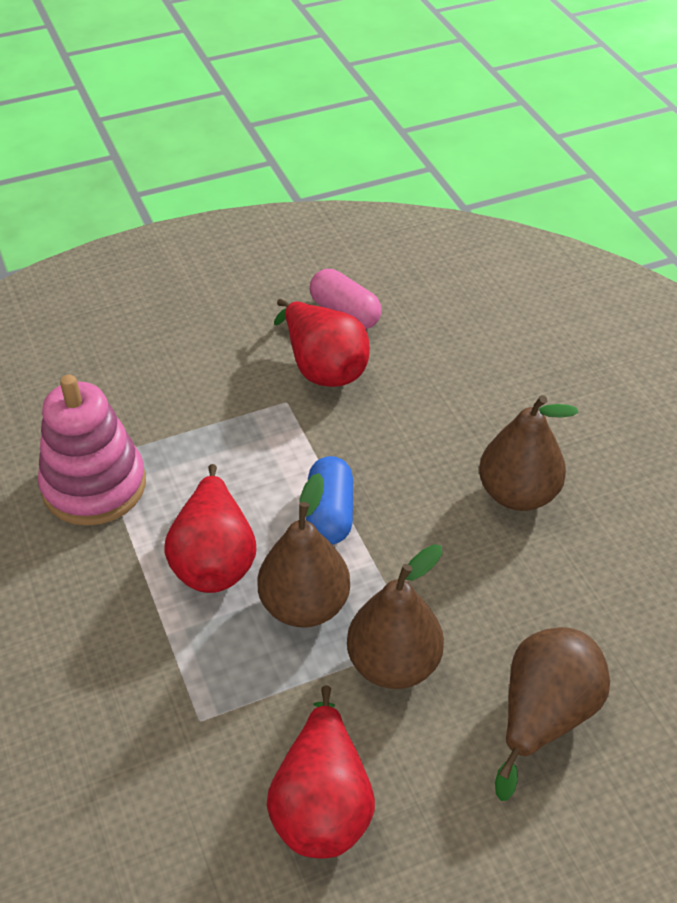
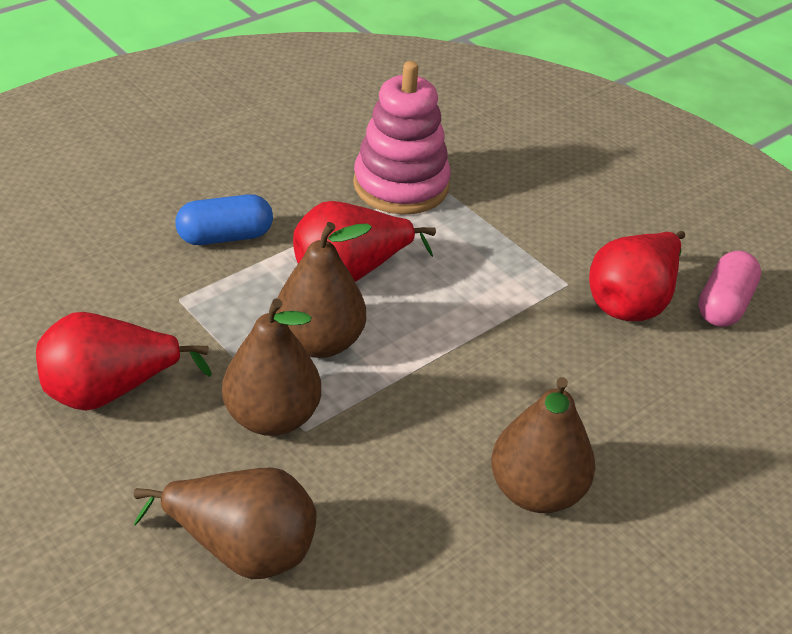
camera: 70 degrees right, 5 degrees down
blue capsule [306,456,353,545] -> blue capsule moved to [175,194,273,245]

